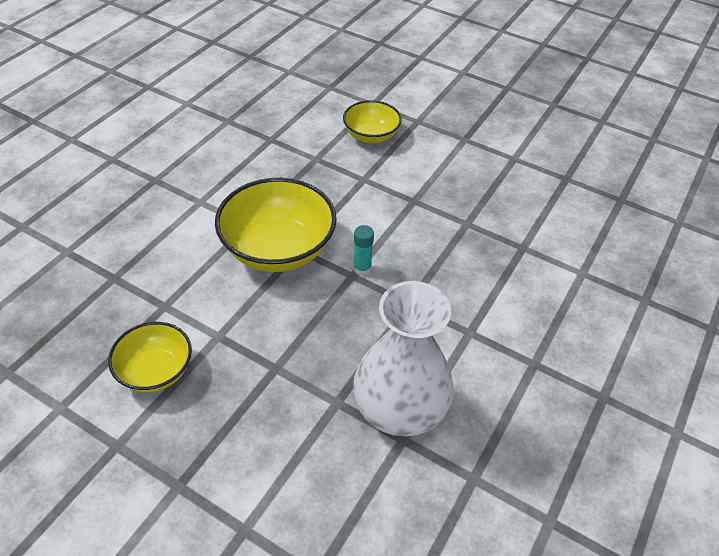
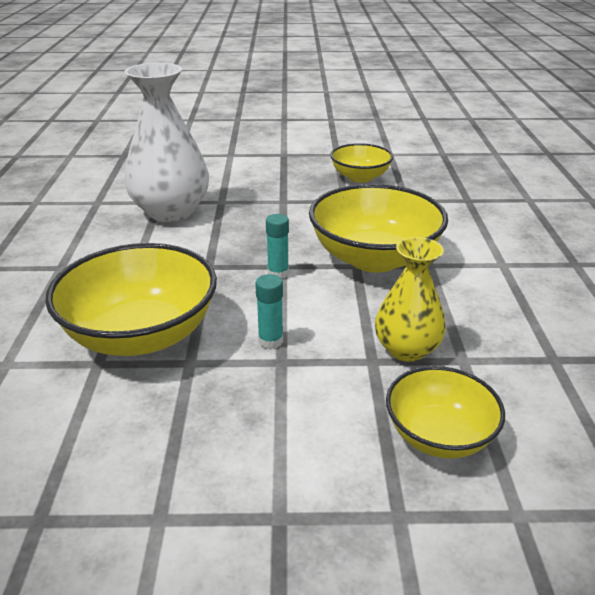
camera: 150 degrees right, 15 degrees down
none -> yellow bowl [45,243,217,356]
none -> turquoise glue stick [255,274,283,349]
none -> yellow vase [375,237,446,362]

